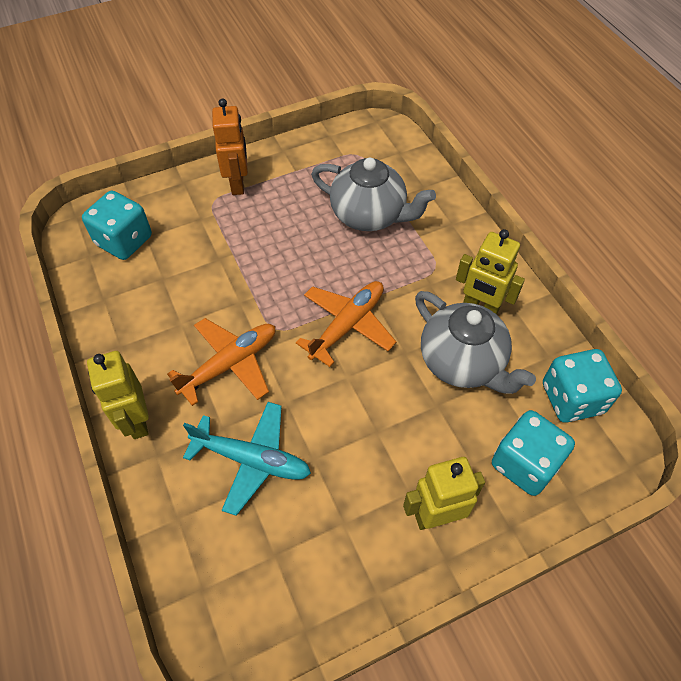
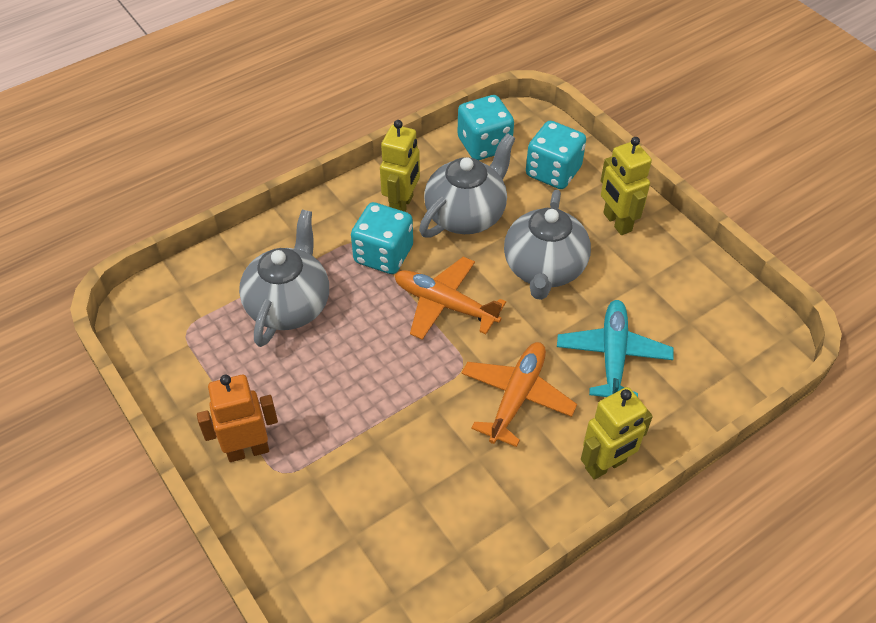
camera: 100 degrees left, 5 degrees down
turquoise dice [82,191,152,260] -> turquoise dice moved to [351,202,413,274]
orange plane [167,318,275,406] -> orange plane turned 75 degrees clockwise [461,342,577,447]
none -> grey teapot [504,190,591,300]

